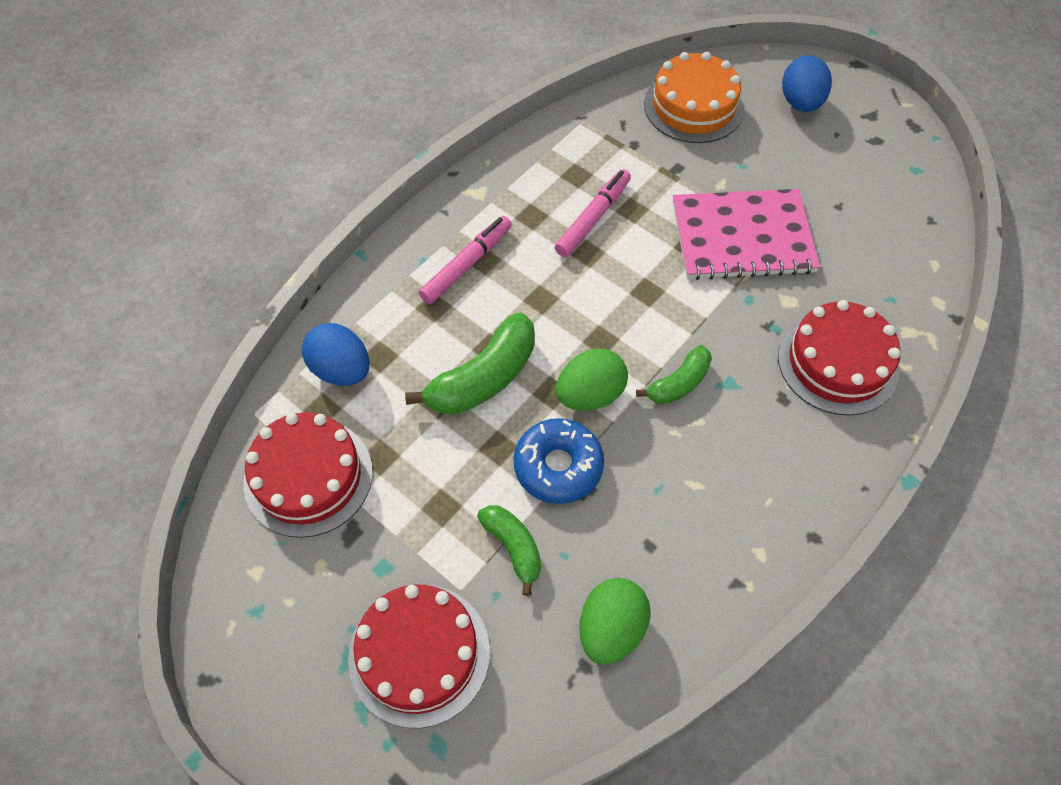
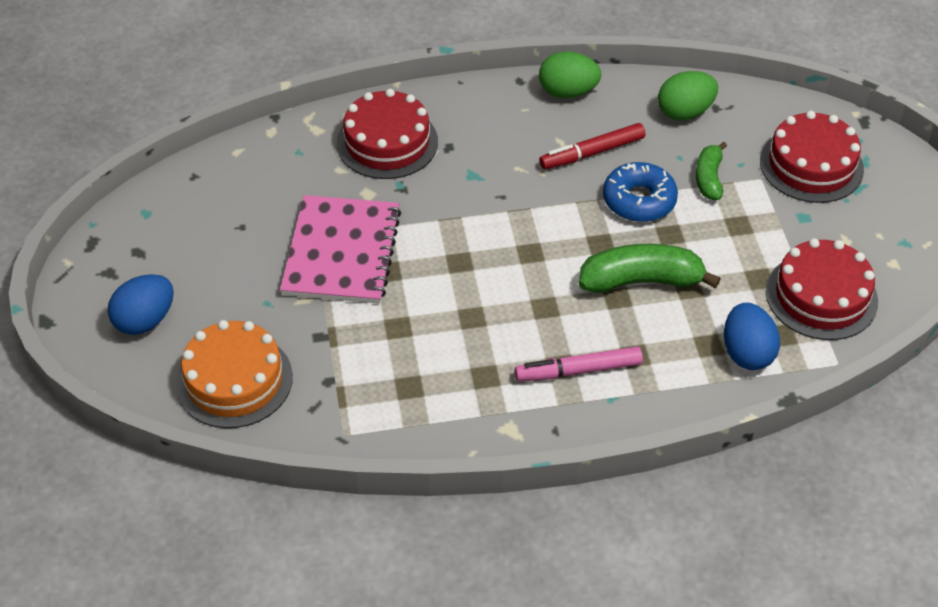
camera: 140 degrees left, 10 degrees down
pink marker [555,169,631,257] -> none
green egg [556,348,628,411] -> green egg moved to [539,52,601,98]
green banana [636,345,712,404] -> none
pink notebook [673,189,820,280] -> pink notebook turned 60 degrees clockwise [280,195,401,304]
none -> red marker [539,123,645,170]

